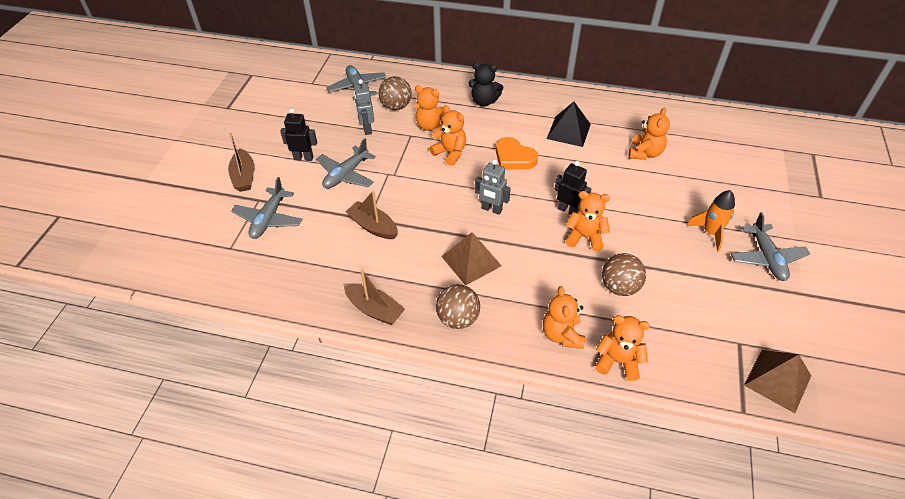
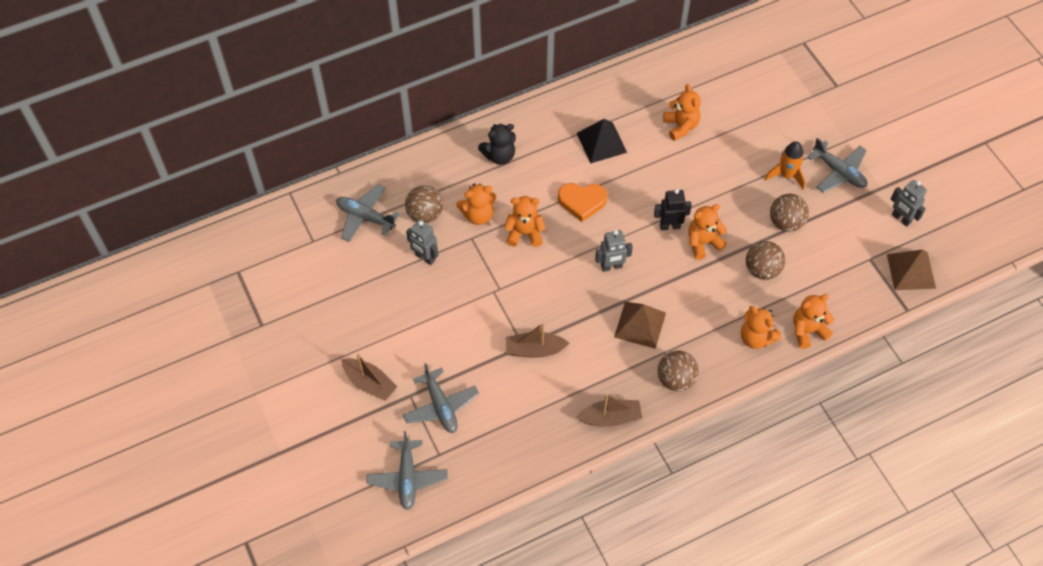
camera: 40 degrees left, 10 degrees up
black robot [280,109,317,161] -> none
grey plane [316,138,376,189] -> grey plane moved to [367,431,448,510]
none -> brown ball [770,194,809,232]
none -> grey robot [891,180,927,227]

